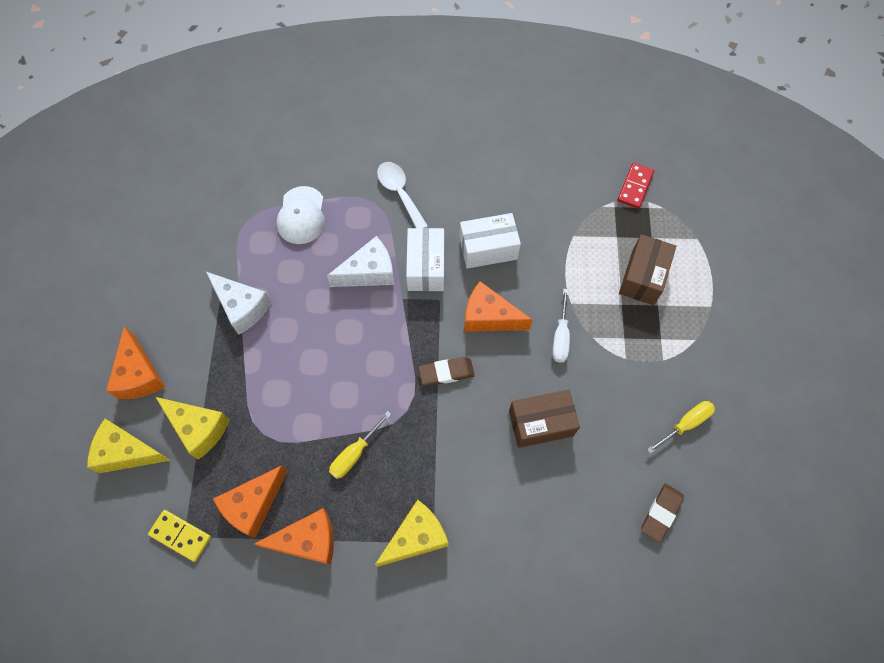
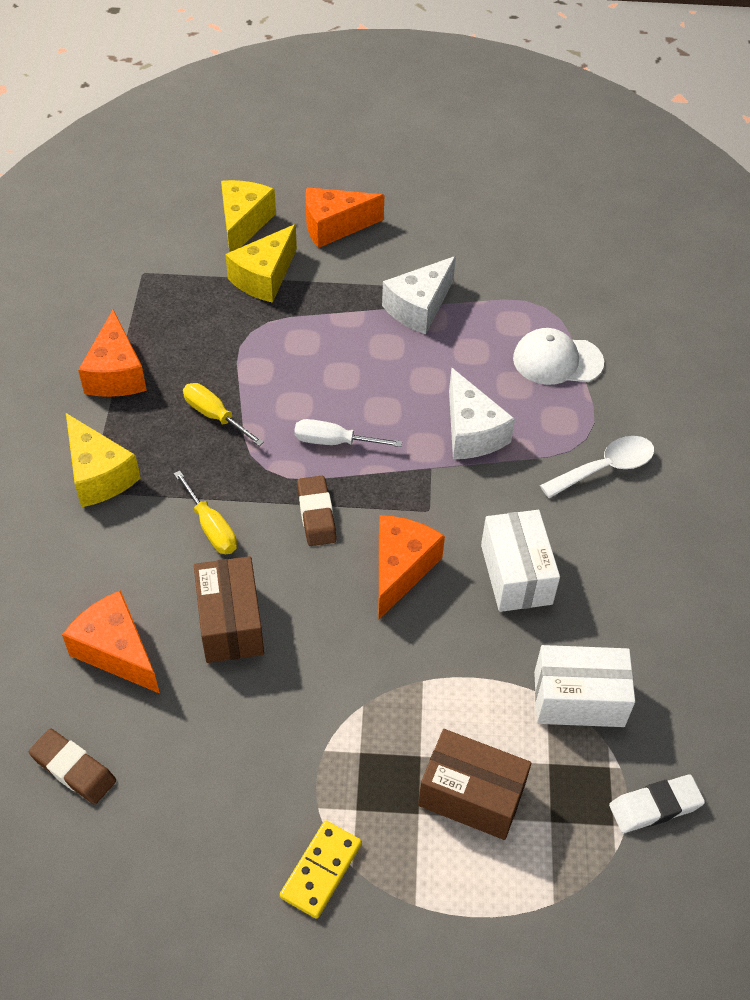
camera: 90 degrees right, 15 degrees down
yellow domino [148,510,211,562] -> yellow domino moved to [280,821,362,919]
orange cheese [213,465,288,538] -> orange cheese moved to [62,590,160,694]
white box [406,228,444,291] -> white box moved to [534,645,635,727]
white screwdriver [552,289,570,363] -> white screwdriver moved to [294,419,402,447]
red domino [617,163,654,209] -> white eraser [609,774,705,833]
yellow screwdriver [647,401,715,454] -> yellow screwdriver moved to [174,471,237,554]

